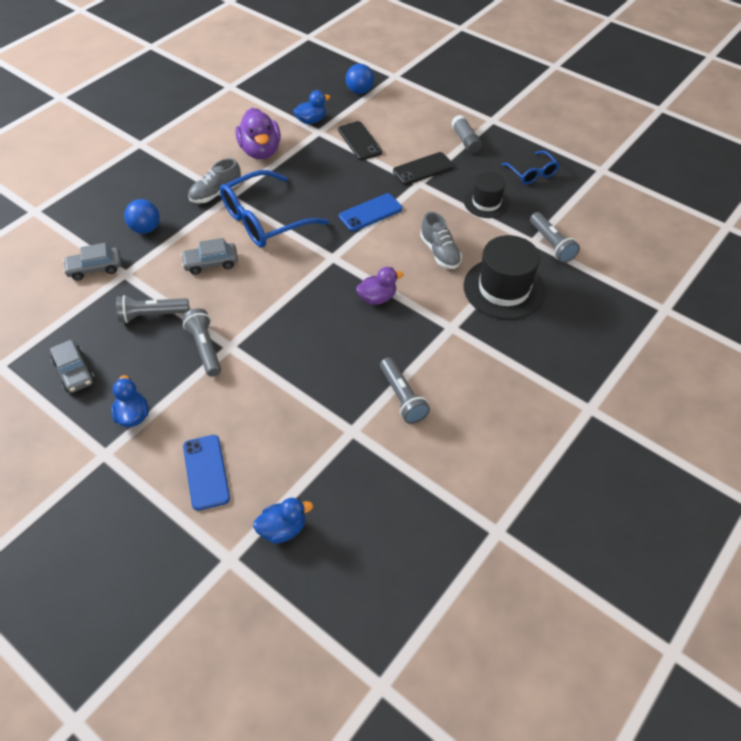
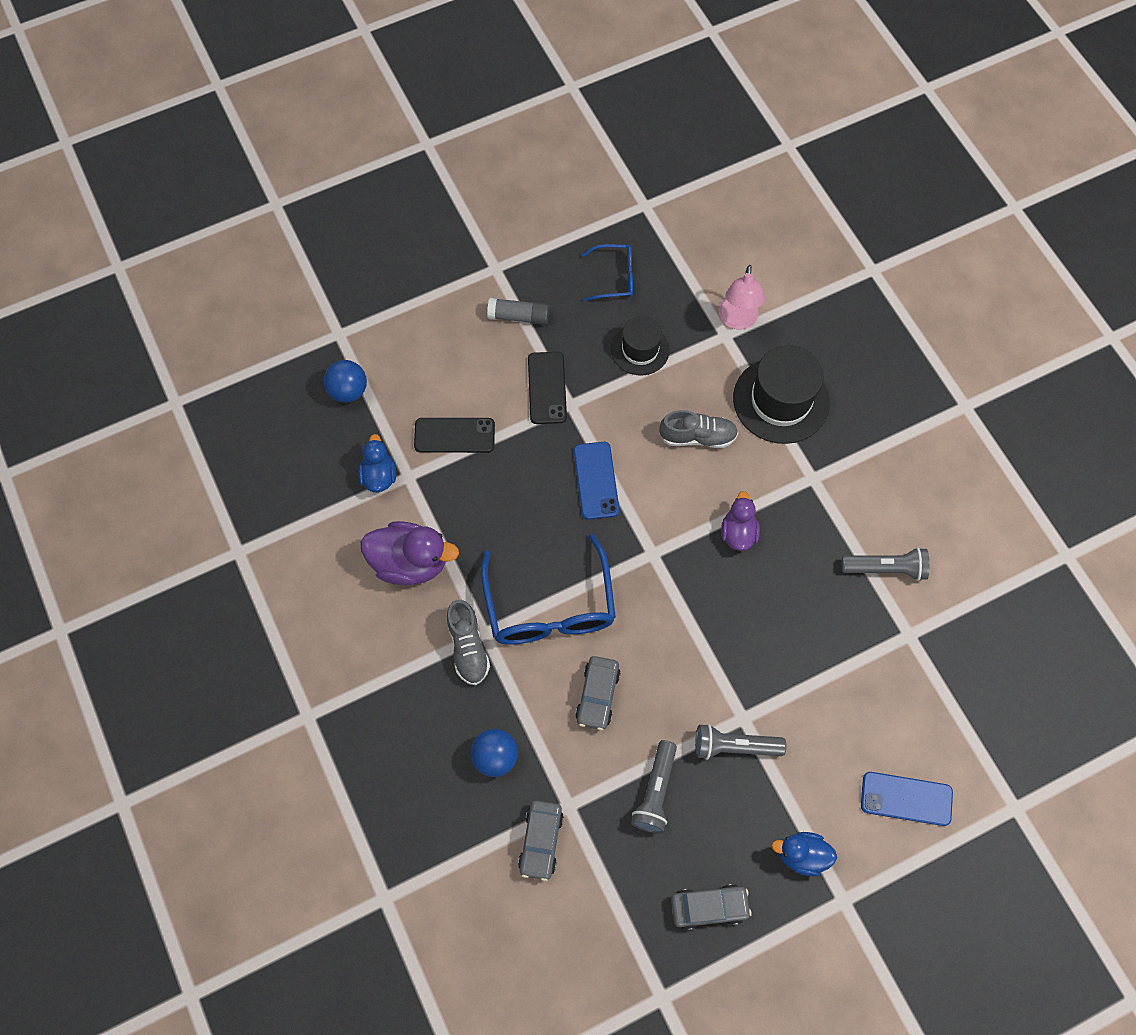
camera: 65 degrees left, 15 degrees up
blue duck [253,498,313,544] -> none
grey flashlight [530,212,580,263] -> pink lamp [719,265,765,329]

